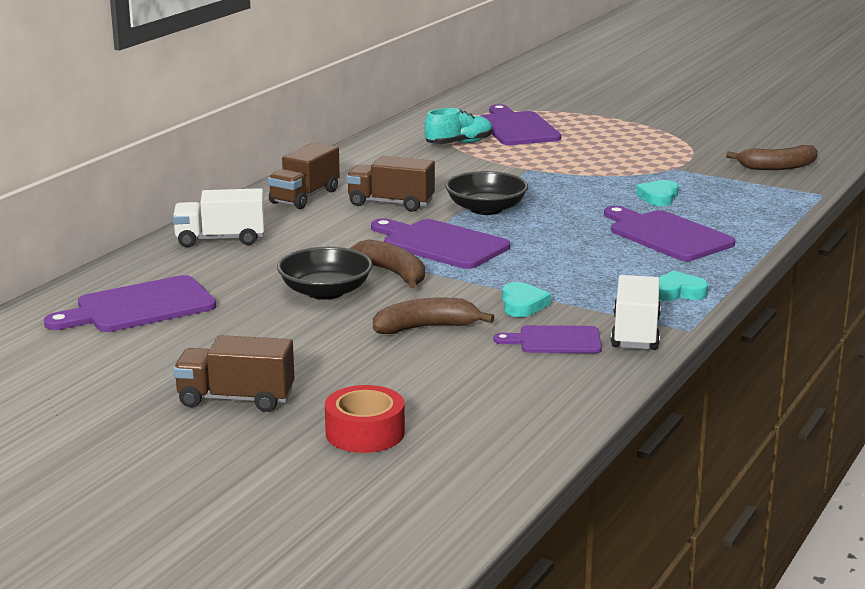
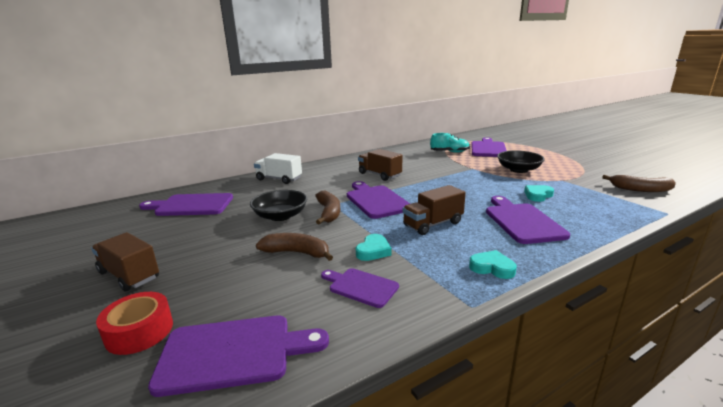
camera: 30 degrees right, 0 degrees up
brown truck [268,142,340,209] -> brown truck moved to [402,185,466,235]
black bowl [445,171,528,215] -> black bowl moved to [497,151,545,173]
white truck [611,275,661,350] -> none
none -> purple cutting board [148,315,329,397]

